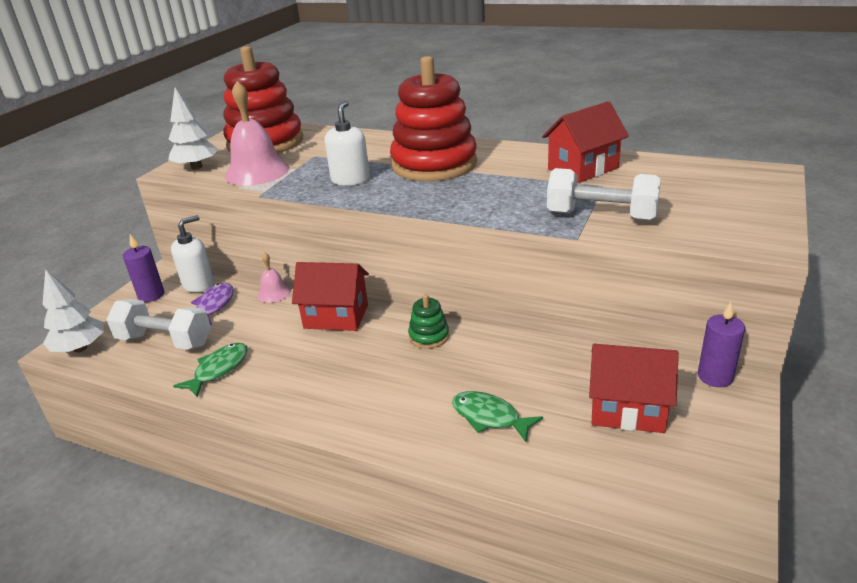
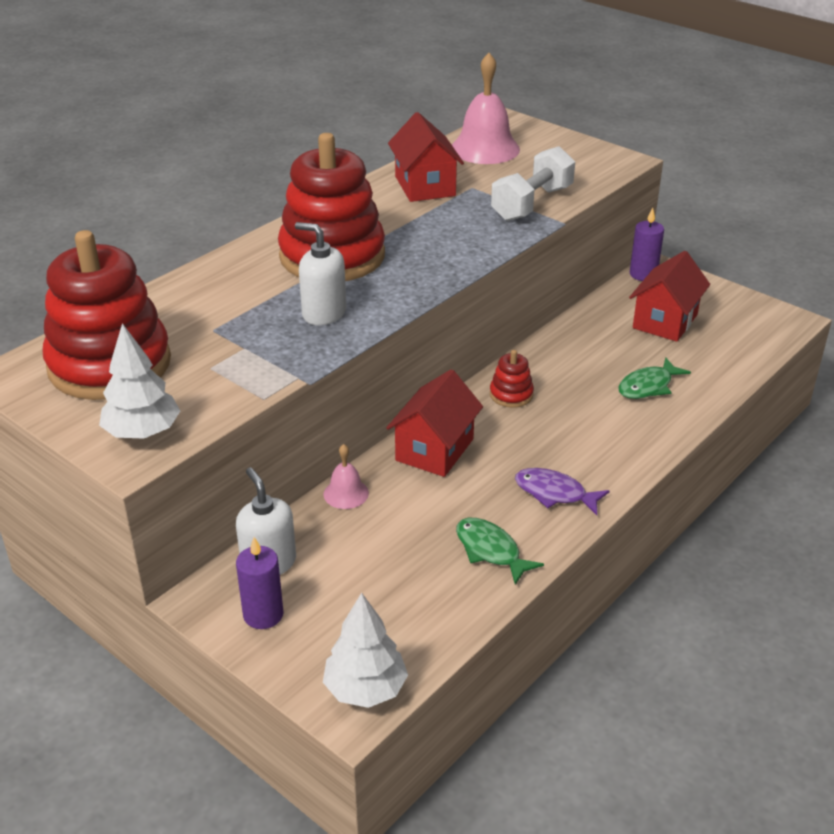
camera: 75 degrees left, 5 degrees up
white dumbbell [106,299,211,350] -> none
purple fish [191,283,234,325] -> purple fish moved to [515,468,610,515]
pink bell [225,81,289,186] -> pink bell moved to [452,53,520,164]
green stacking toy [408,294,449,349] -> red stacking toy [490,350,534,408]

